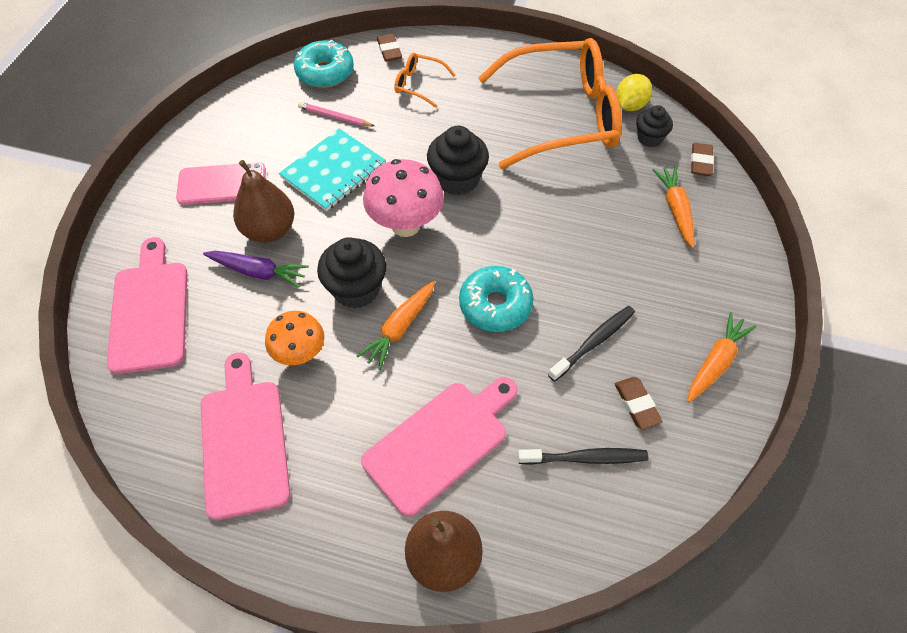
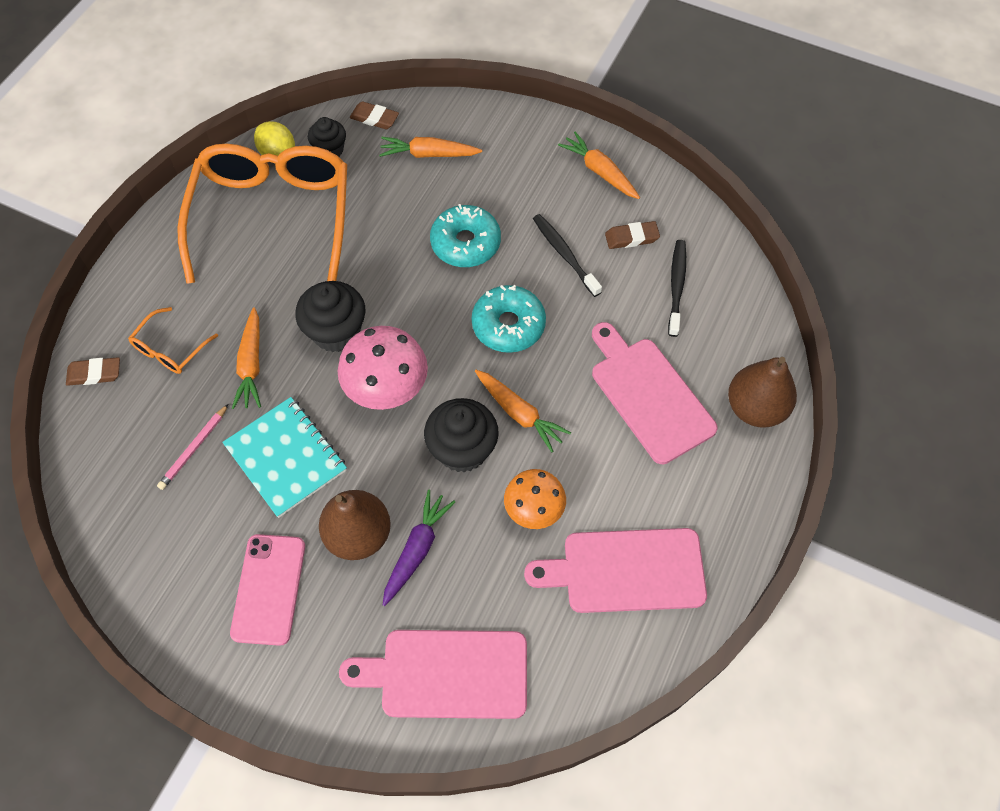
camera: 80 degrees left, 5 degrees up
turquoise donut [294,40,354,88] -> turquoise donut moved to [430,204,501,267]
none -> orange carrot [232,307,261,409]

